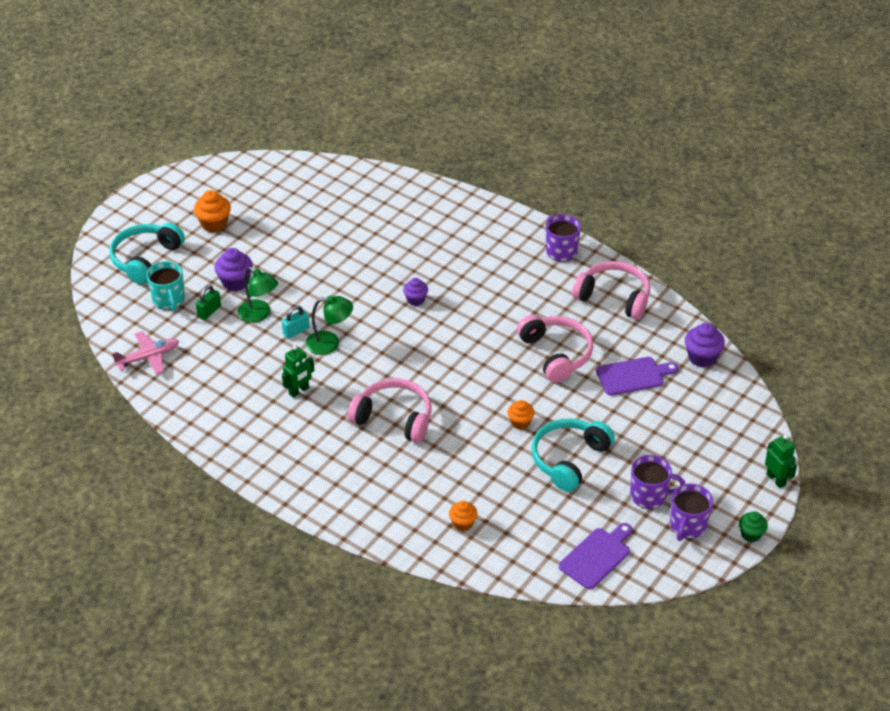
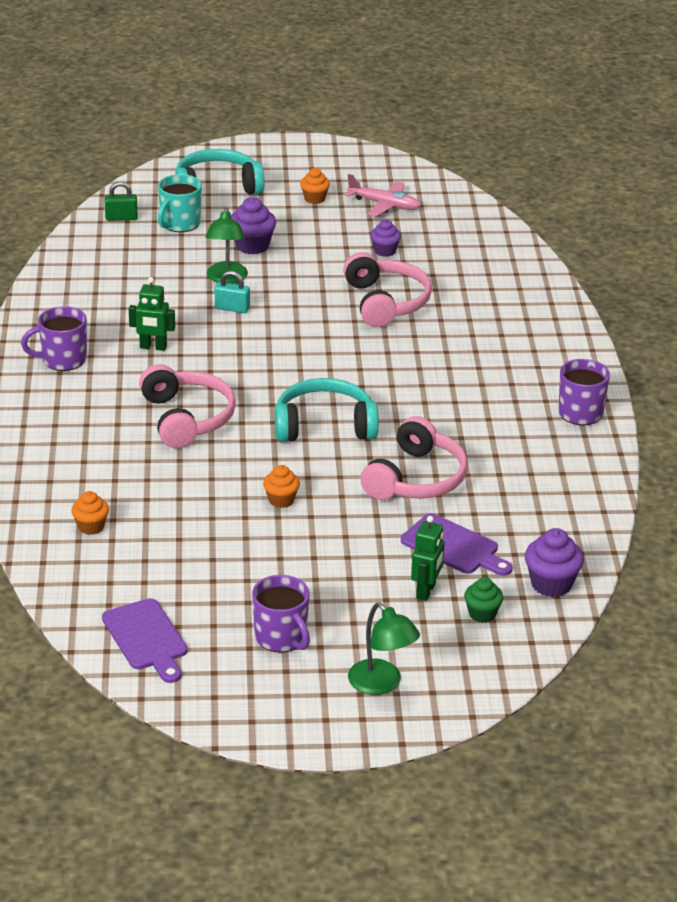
camera: 50 degrees right, 10 degrees down
pink plane [112,331,179,375] -> pink plane moved to [345,174,421,217]
orange cupcake [194,190,231,233] -> orange cupcake [300,168,330,204], size x0.65
green padlock [196,285,221,320] -> green padlock moved to [105,182,138,221]
green lamp [306,295,353,355] -> green lamp moved to [348,602,420,695]
purple cupcake [403,278,428,306] -> purple cupcake moved to [370,219,401,257]
turquoise headphones [531,419,615,492] -> turquoise headphones moved to [275,378,379,442]
purple cutting board [559,523,632,589] -> purple cutting board turned 60 degrees clockwise [102,598,188,683]
pink headphones [572,261,650,320] -> pink headphones moved to [343,252,432,327]
purple mug [670,484,713,541] -> purple mug moved to [21,306,87,371]
green cupcake [739,511,768,542] -> green cupcake moved to [464,577,503,623]
green robot [765,434,797,488] -> green robot moved to [411,516,445,601]

